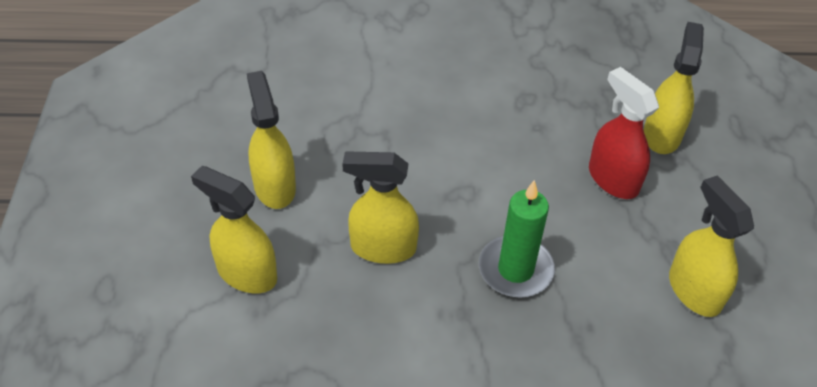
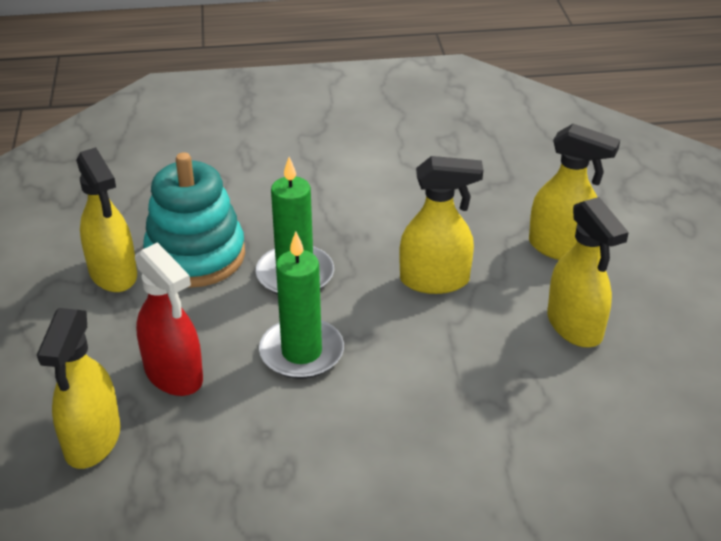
camera: 175 degrees right, 10 degrees down
none -> turquoise stacking toy [143,152,245,288]
none -> green candle [259,232,344,379]

